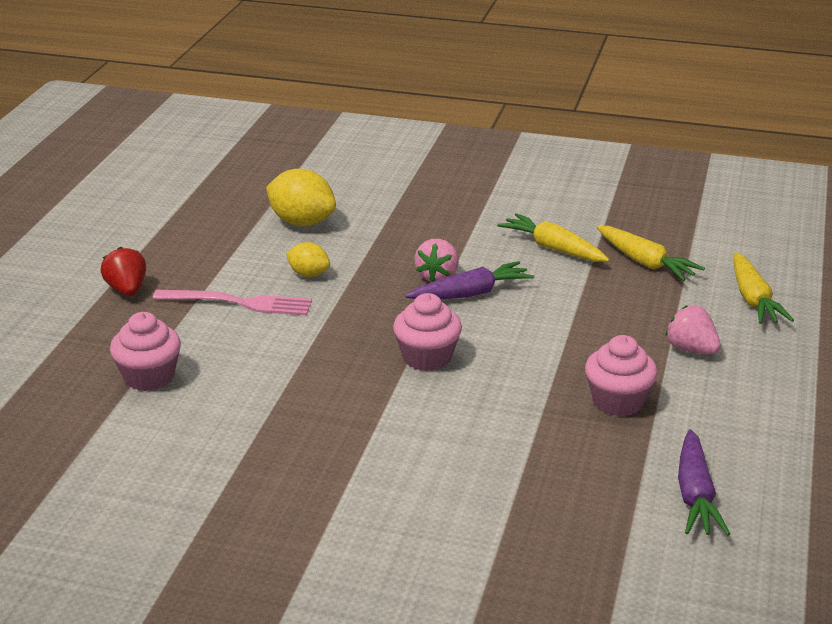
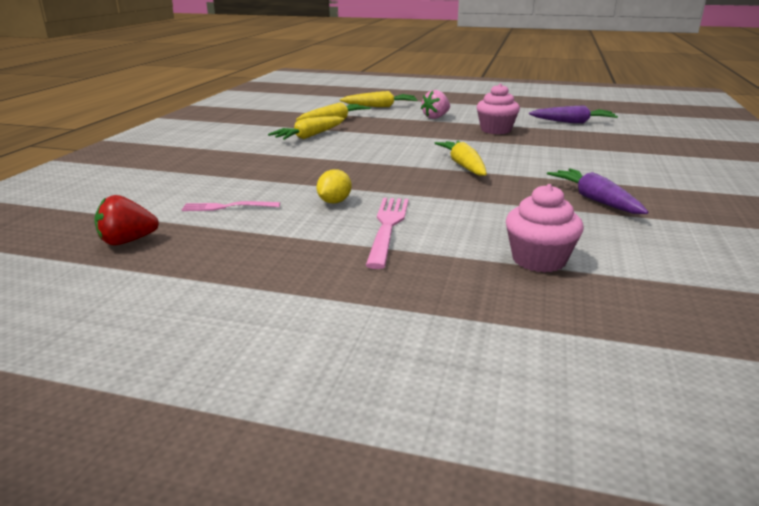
camera: 90 degrees left, 5 degrees down
red strawberry [100,247,146,296] -> red strawberry moved to [94,195,159,246]
yellow lemon [266,169,336,226] -> pink fork [182,201,280,211]
pink cupcake [393,293,462,371] -> yellow carrot [435,140,487,176]
purple carrot [405,261,534,299] -> purple carrot moved to [547,168,648,214]
pink strawberry [415,239,459,282] -> none

